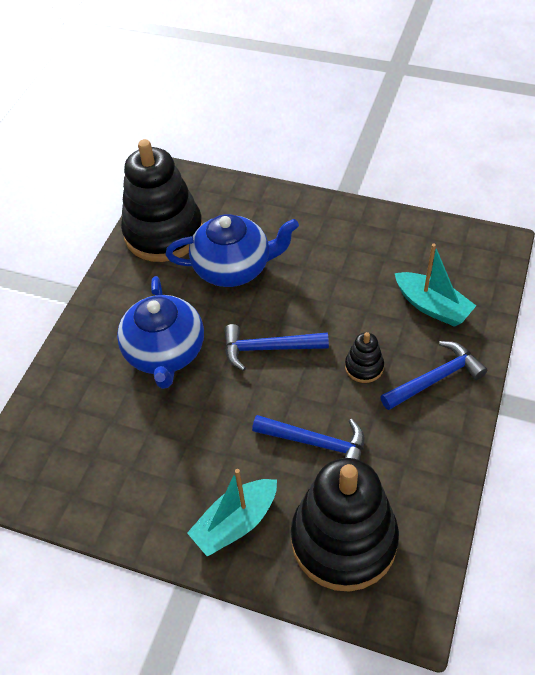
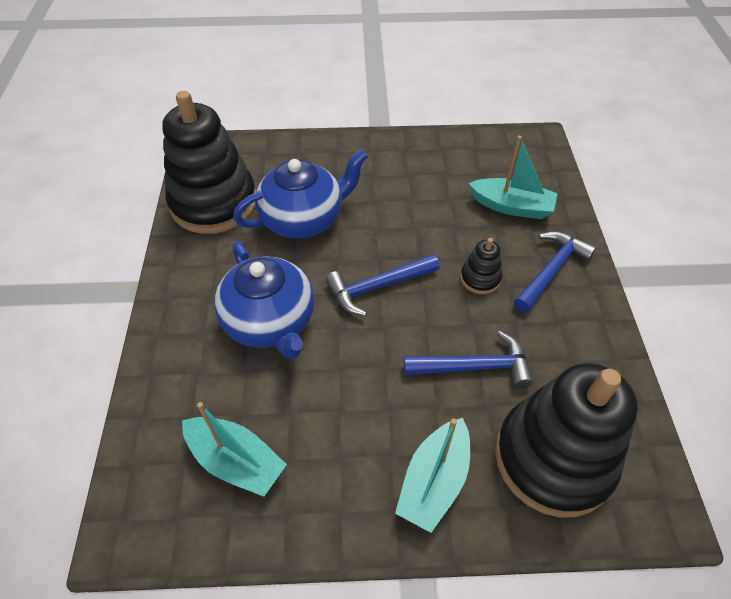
camera: 25 degrees left, 0 degrees up
none -> turquoise boat [182,402,287,497]

